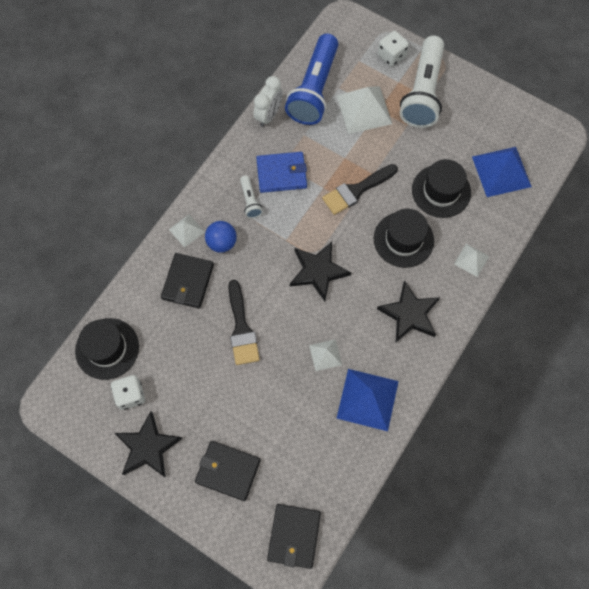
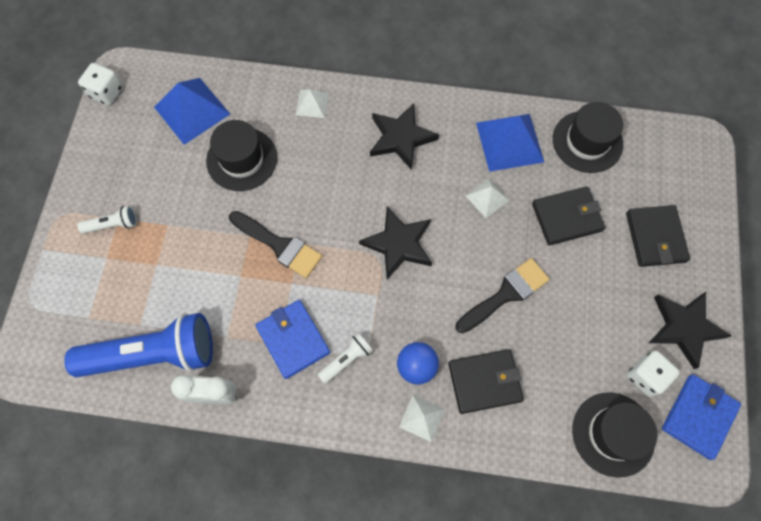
camera: 115 degrees left, 0 degrees up
black wallet [267,504,321,569] -> black wallet moved to [532,186,605,246]
white pyramid [337,86,392,134] -> none
black hat [374,209,434,268] -> black hat moved to [553,102,623,173]
white dice [378,31,409,67] -> white dice moved to [78,63,123,105]
white flashlight [400,36,444,128] -> white flashlight [77,206,137,234], size x0.43
none -> blue wallet [662,374,741,460]

